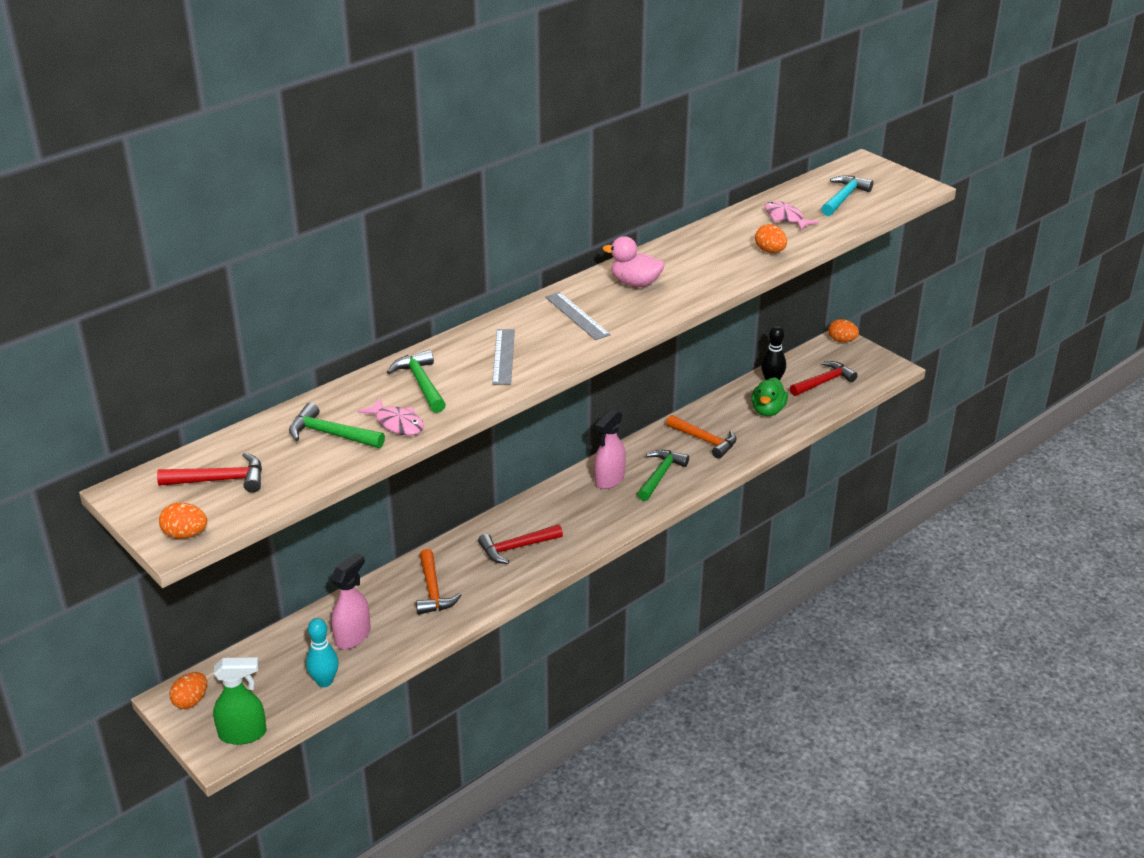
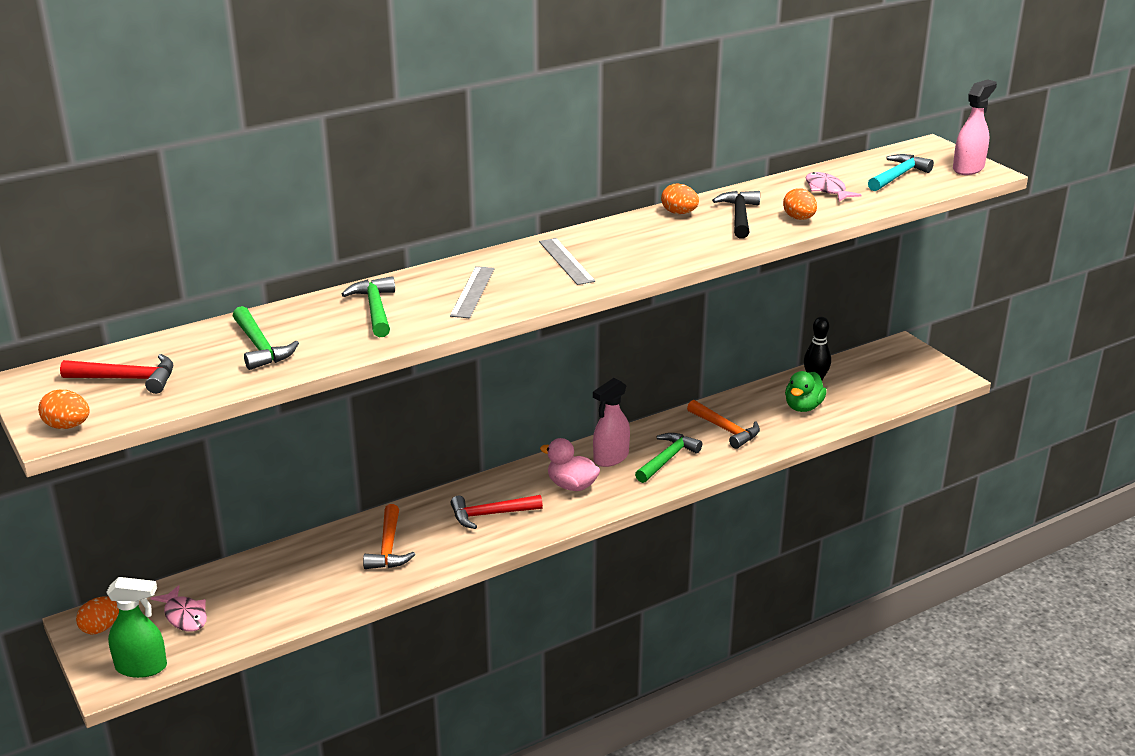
camera: 10 degrees right, 5 degrees down
green hammer [289,403,385,448] -> green hammer turned 150 degrees counterclockwise [233,306,299,370]
turquoise bowling pin [306,618,339,687] -> none
pink spray bottle [331,553,371,649] -> pink spray bottle moved to [953,79,997,175]
pink fish [357,398,424,436] -> pink fish moved to [151,585,207,631]
pink duck [603,236,665,287] -> pink duck moved to [540,438,600,491]
red hammer [790,361,858,396] -> none
orange egg [828,319,859,342] -> orange egg moved to [661,183,699,214]
none -> black hammer [712,191,760,239]

